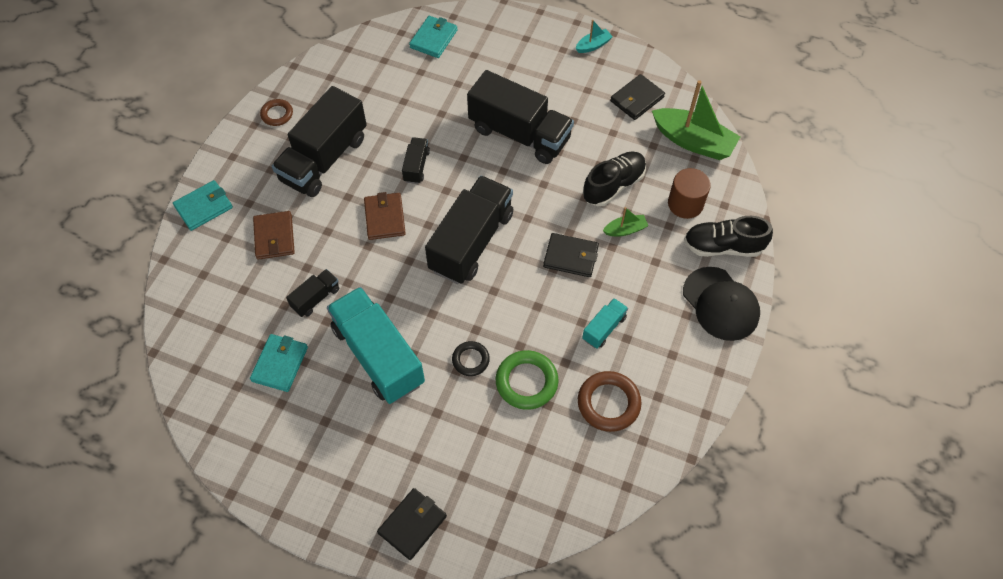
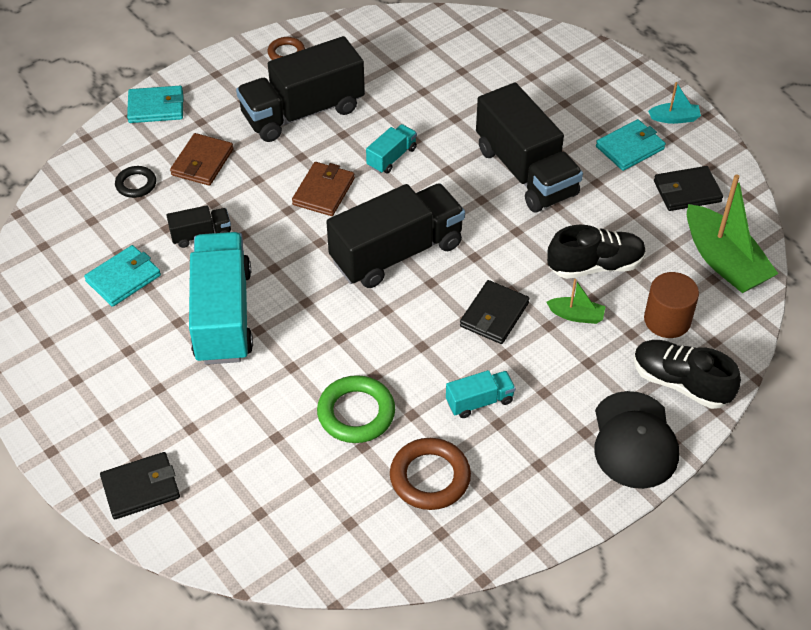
camera: 30 degrees right, 10 degrees down
black truck [402,137,430,184] -> turquoise truck [366,124,417,174]
turquoise wallet [409,16,458,58] -> turquoise wallet moved to [596,119,666,171]
black ring [452,341,490,376] -> black ring moved to [115,166,156,198]
black wallet [543,233,599,277] -> black wallet turned 75 degrees clockwise [460,280,529,344]

